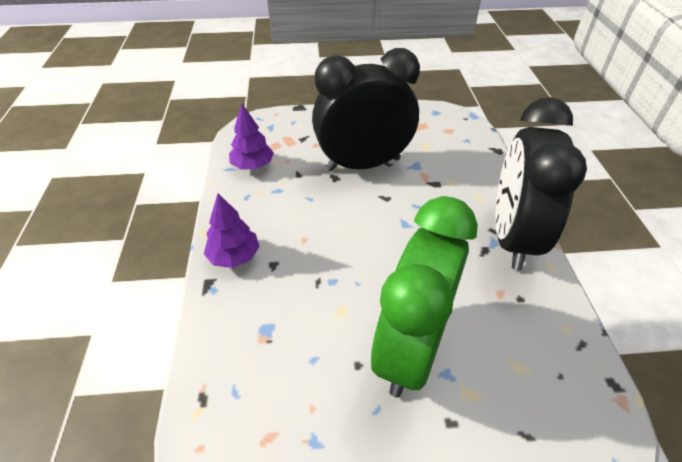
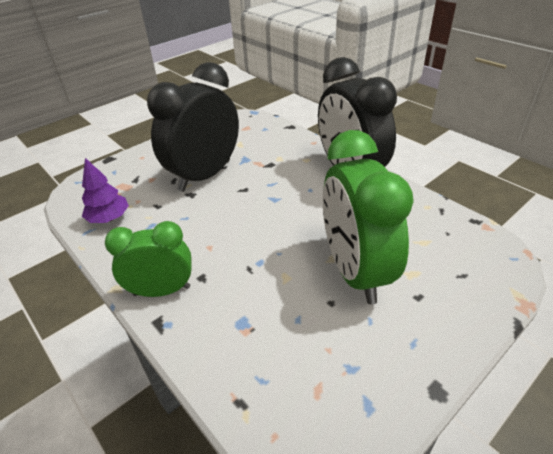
camera: 35 degrees left, 5 degrees down
purple tree [204,193,260,268] -> green clock [105,221,192,297]

